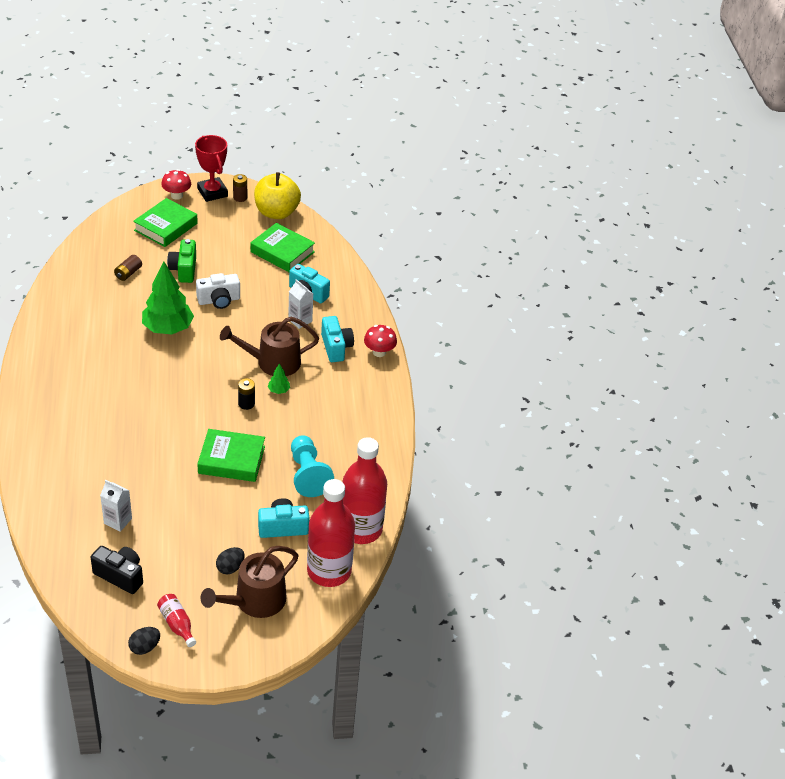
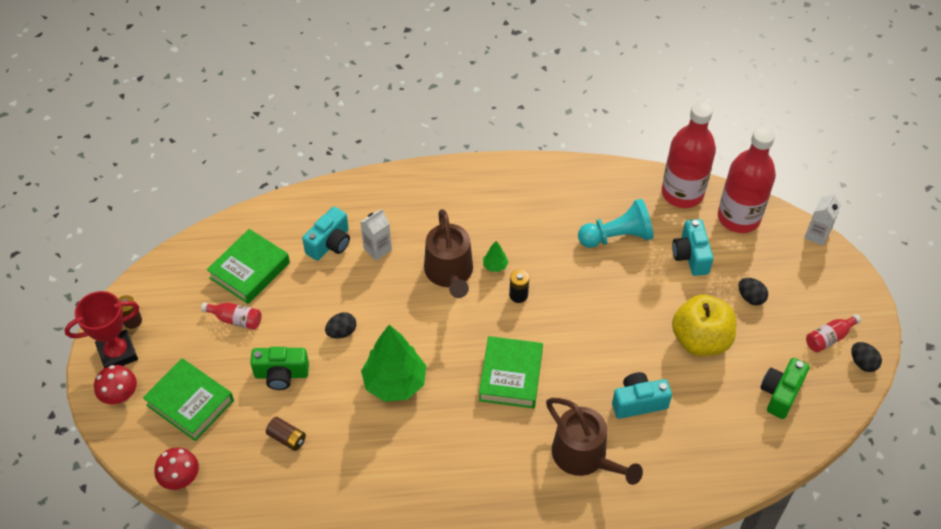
camera: 85 degrees left, 10 degrees up
black camera [91,546,143,594] -> green camera [760,358,810,419]
white carton [100,480,132,532] -> white carton moved to [804,193,841,246]
white camera [196,273,240,309] -> black egg [325,312,356,338]
green book [198,429,265,482] -> green book moved to [479,336,543,408]
brown watering can [200,546,299,618] -> brown watering can moved to [546,398,643,485]
yellow apple [254,172,301,219] -> yellow apple moved to [672,295,737,356]
turquoise camera [321,316,354,362] -> turquoise camera moved to [612,372,672,419]
red mushroom [364,325,397,357] -> red mushroom moved to [155,447,199,490]
none -> red bottle [201,302,261,330]

